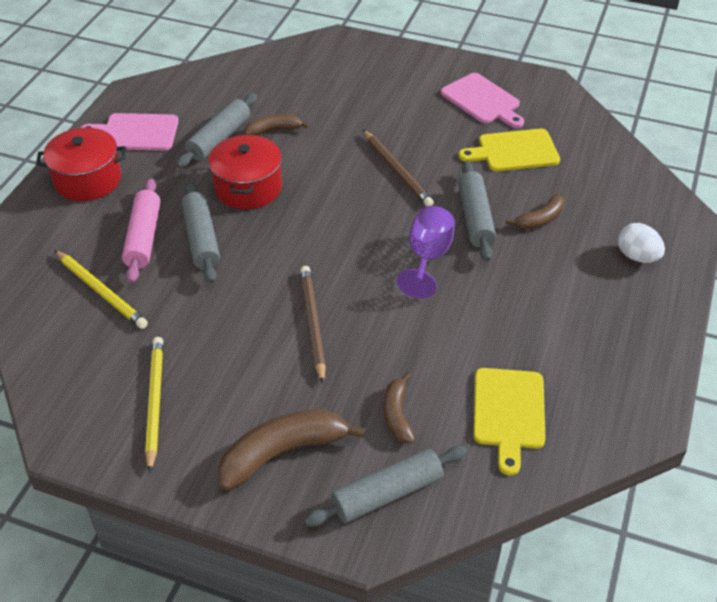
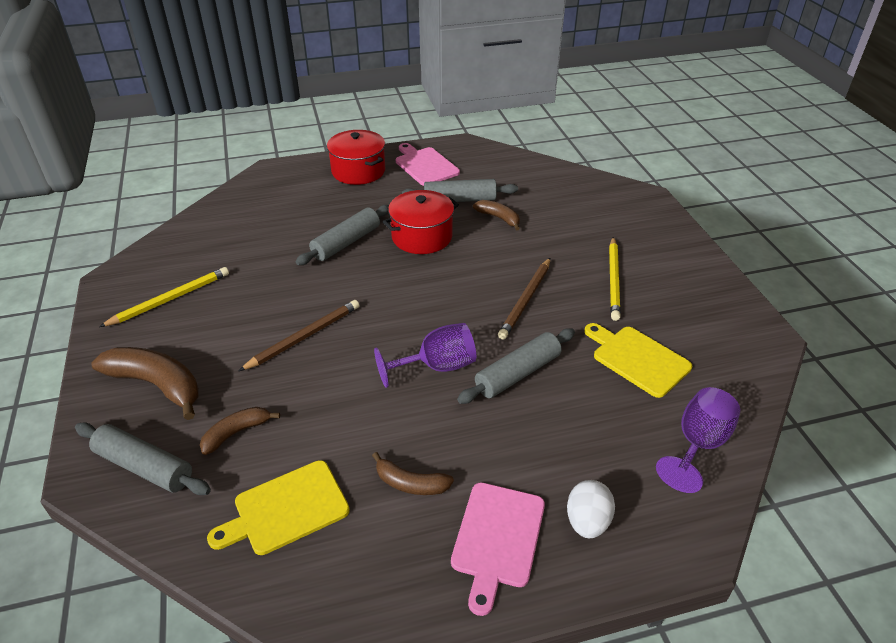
camera: 55 degrees right, 5 degrees down
yellow pencil [55,250,148,329] -> yellow pencil moved to [609,237,621,321]
pink rolling pin [122,179,161,283] -> none
pink cutting board [441,73,524,128] -> pink cutting board moved to [451,482,545,616]
brown banana [506,194,565,229] -> brown banana moved to [372,452,454,495]
none -> purple goblet [656,387,740,493]

